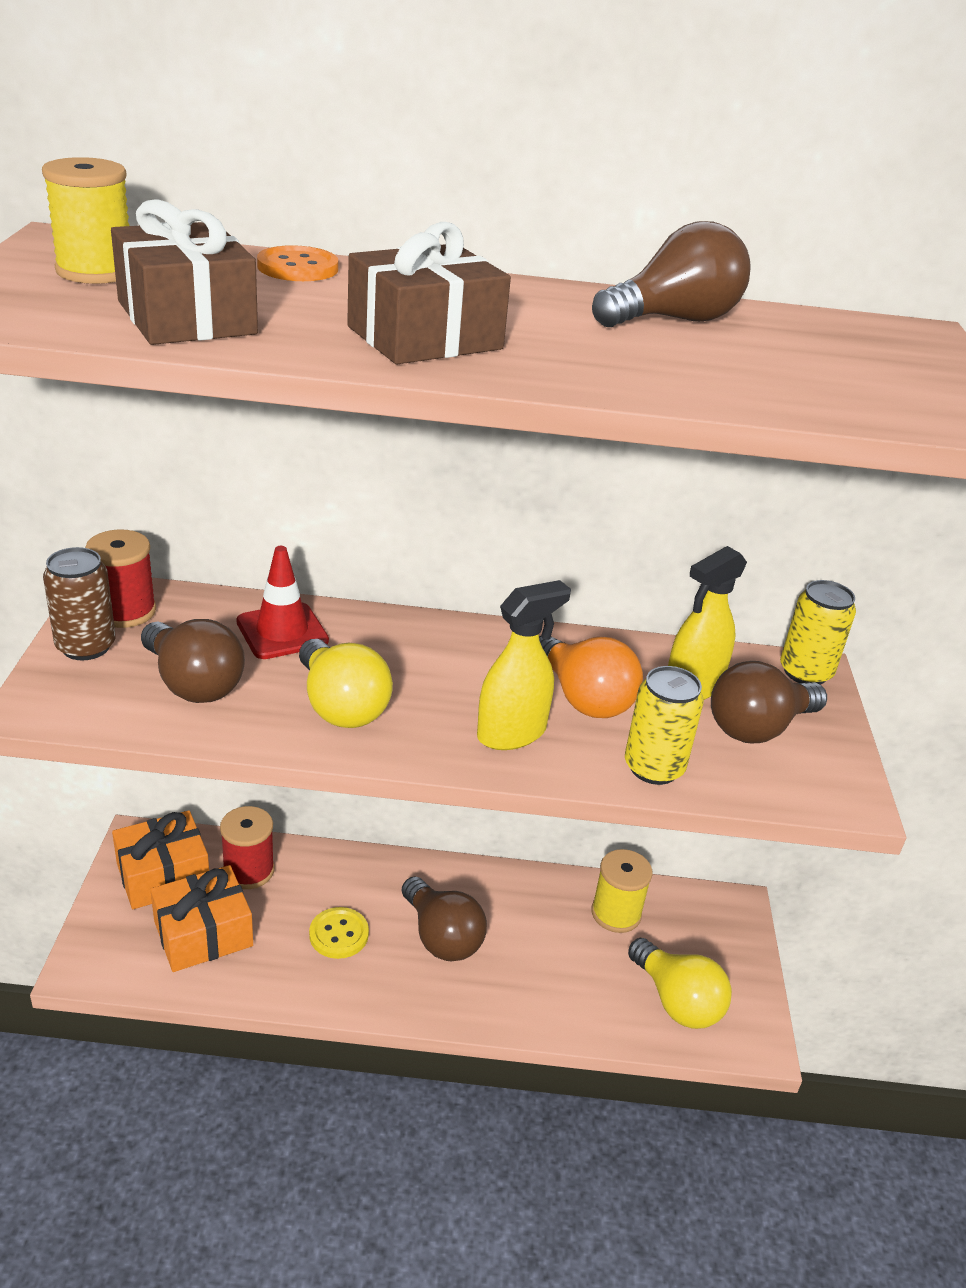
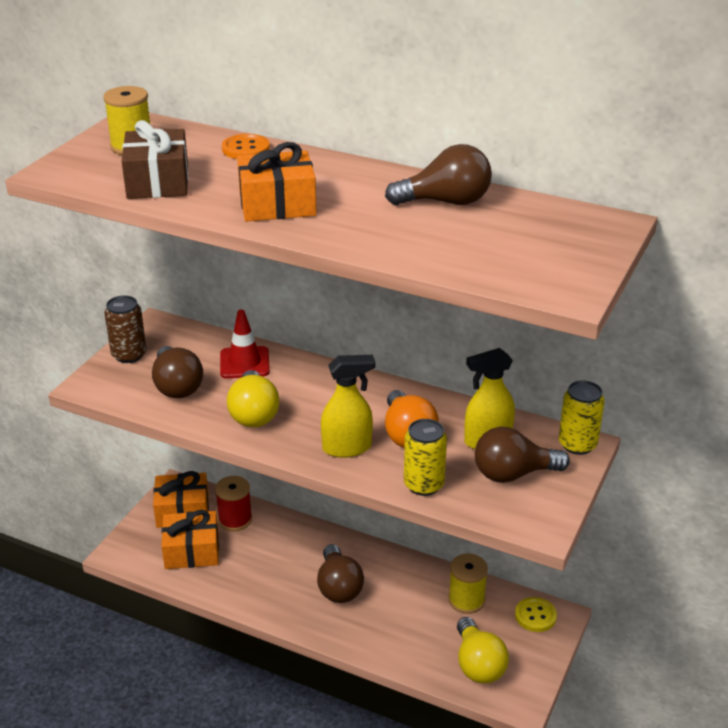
camera: 25 degrees right, 0 degrees up
red spool [85,529,156,628] -> none
yellow button [309,907,369,959] -> yellow button moved to [515,597,557,632]
brown gift [347,222,511,364] -> orange gift [237,142,317,222]

